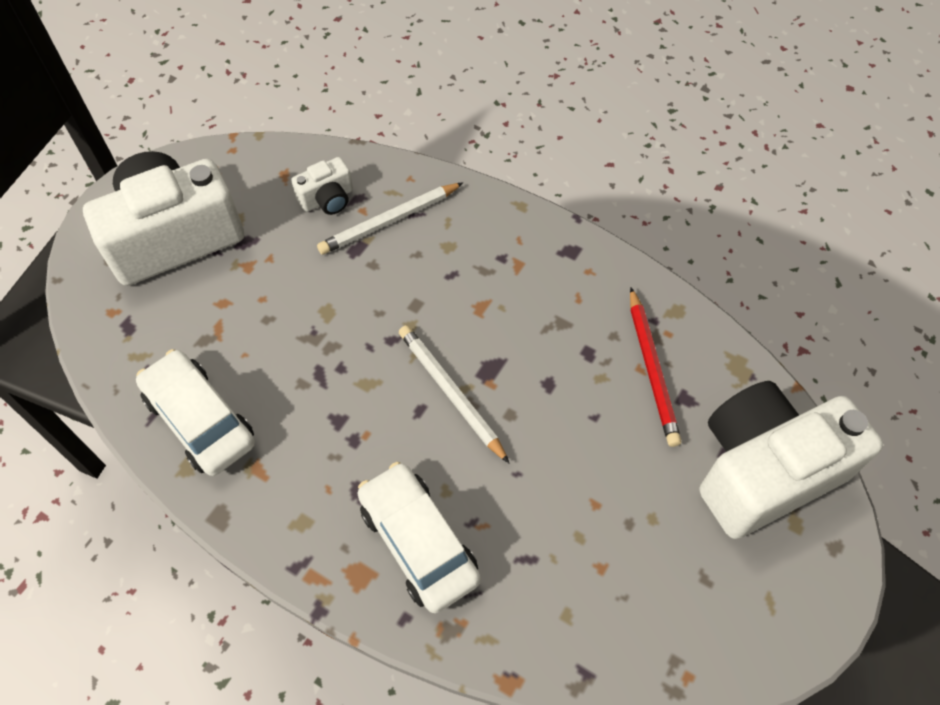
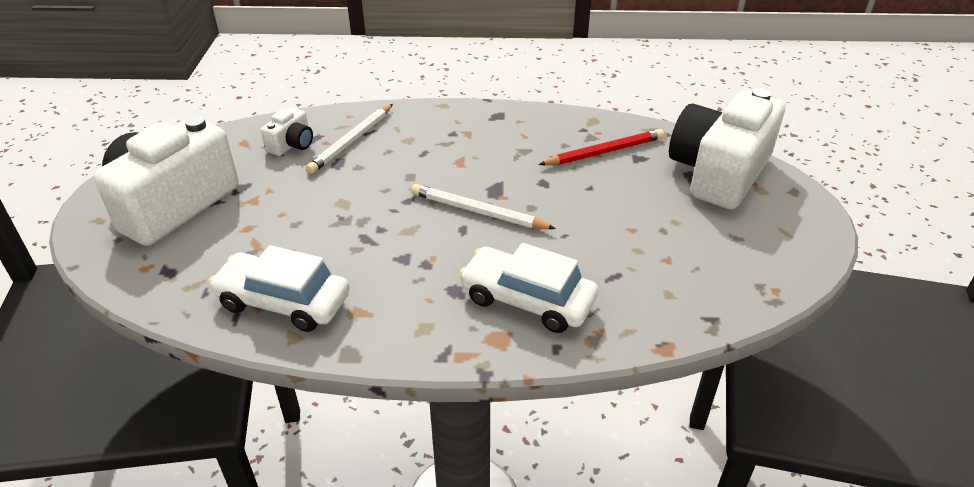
camera: 30 degrees left, 20 degrees down
red pencil [630,288,682,447] -> red pencil turned 75 degrees counterclockwise [538,129,664,165]

